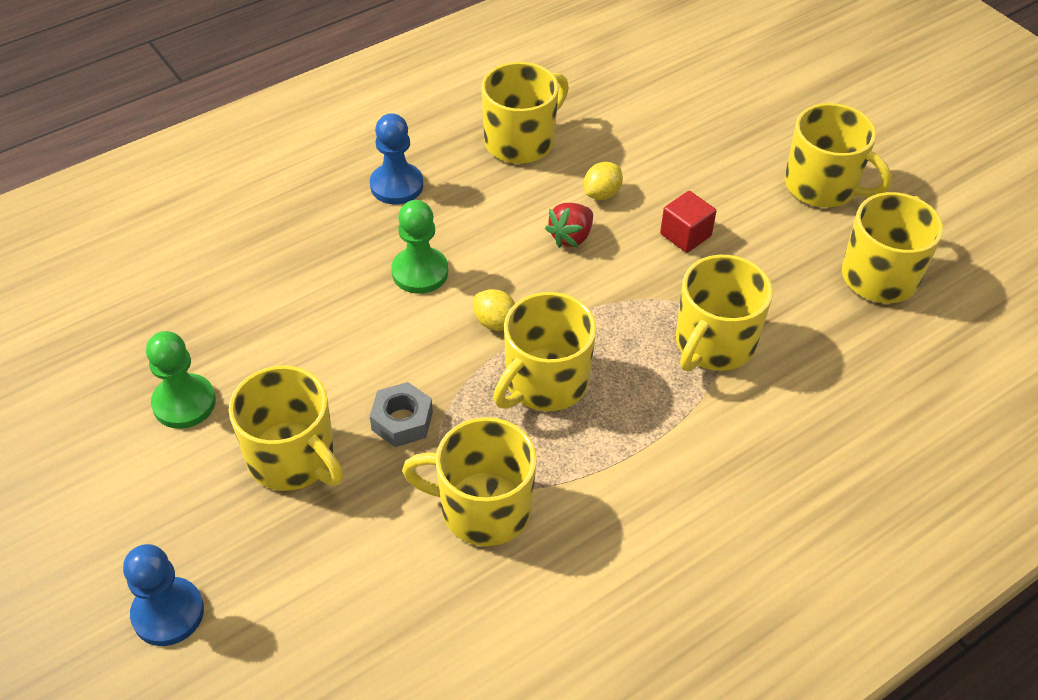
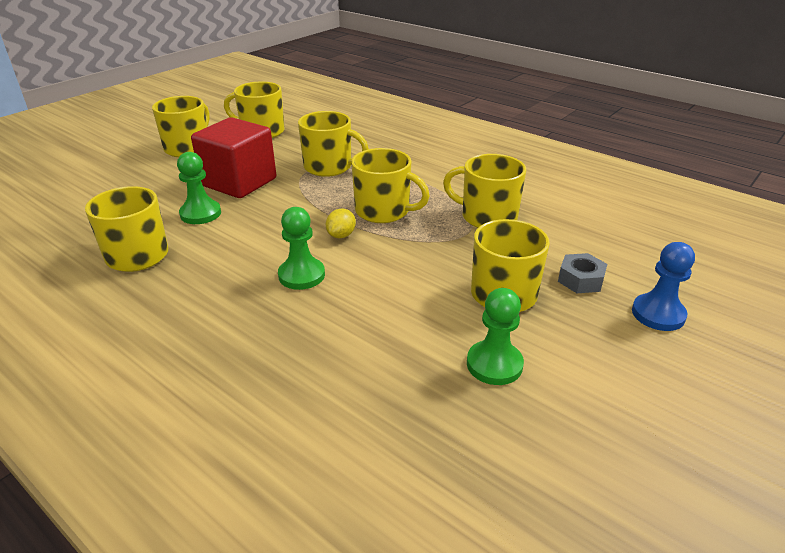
camera: 105 degrees left, 15 degrees down
blue pawn [370,113,423,204] -> none
grey nut [370,382,433,447] -> grey nut moved to [558,253,607,293]
yellow mug [402,417,537,546] -> yellow mug turned 120 degrees clockwise [443,154,526,228]
red strawberry [545,203,593,248] -> none
yellow lemon [584,162,623,200] -> green pawn [177,152,221,224]
red cube [660,191,716,253] -> red cube [191,117,276,198], size x2.17

